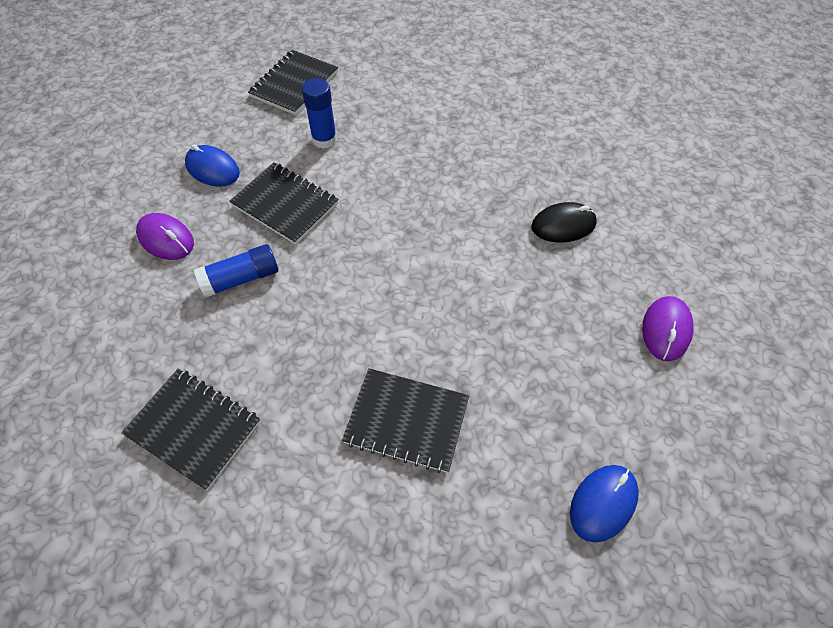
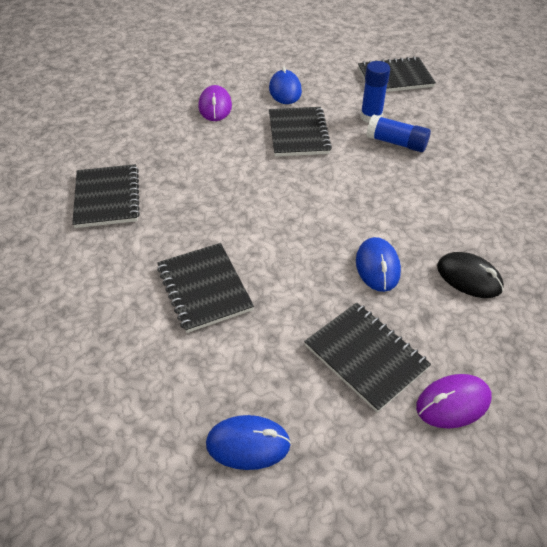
camera: 50 degrees right, 10 degrees down
blue glue stick [194,244,279,298] -> blue glue stick moved to [366,115,431,152]
none -> black notebook [304,302,431,413]
none -> blue mouse [356,237,401,292]

